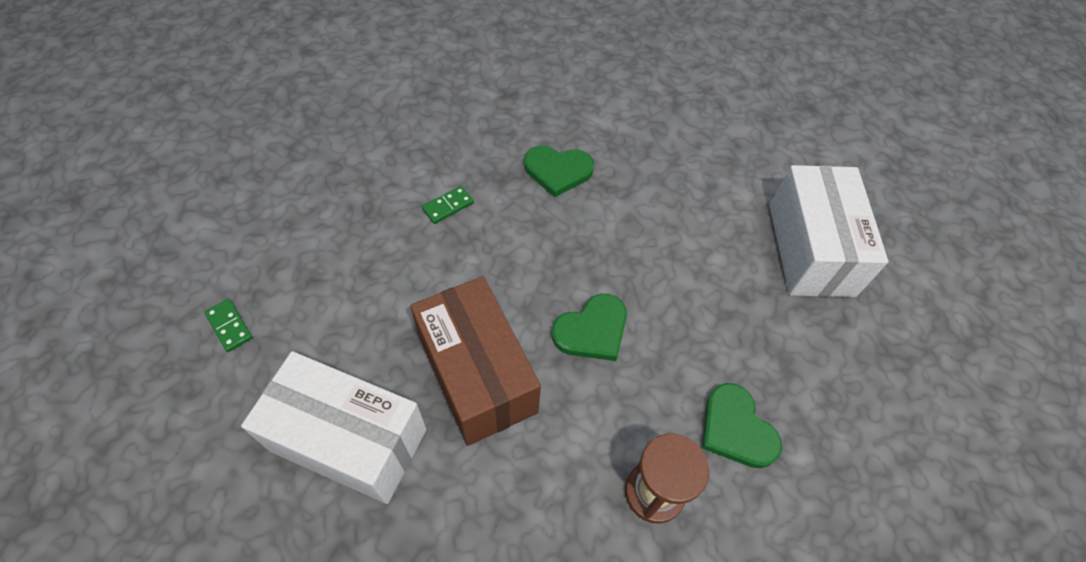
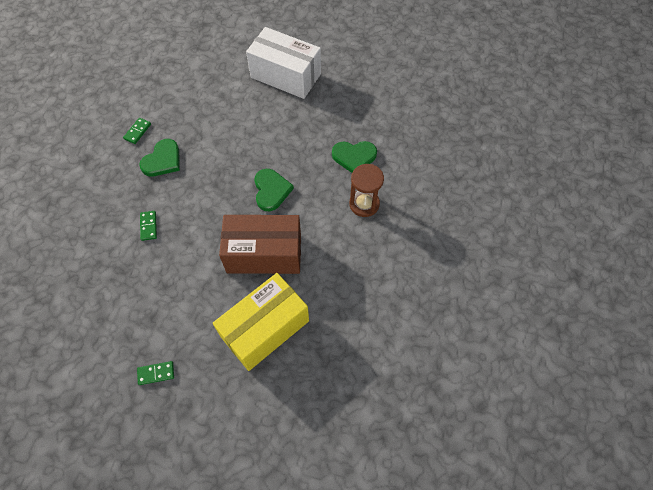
camera: 60 degrees left, 5 degrees up
white box [241,351,426,504] -> yellow box [213,273,309,371]
none -> green domino [123,118,151,144]

